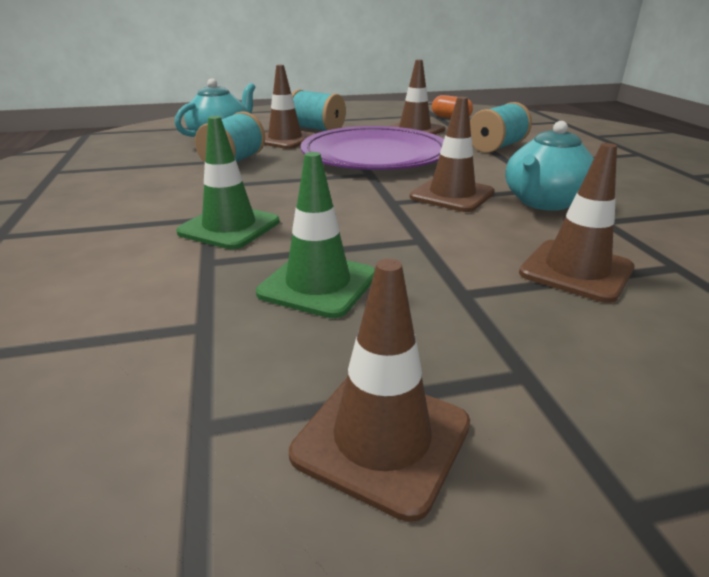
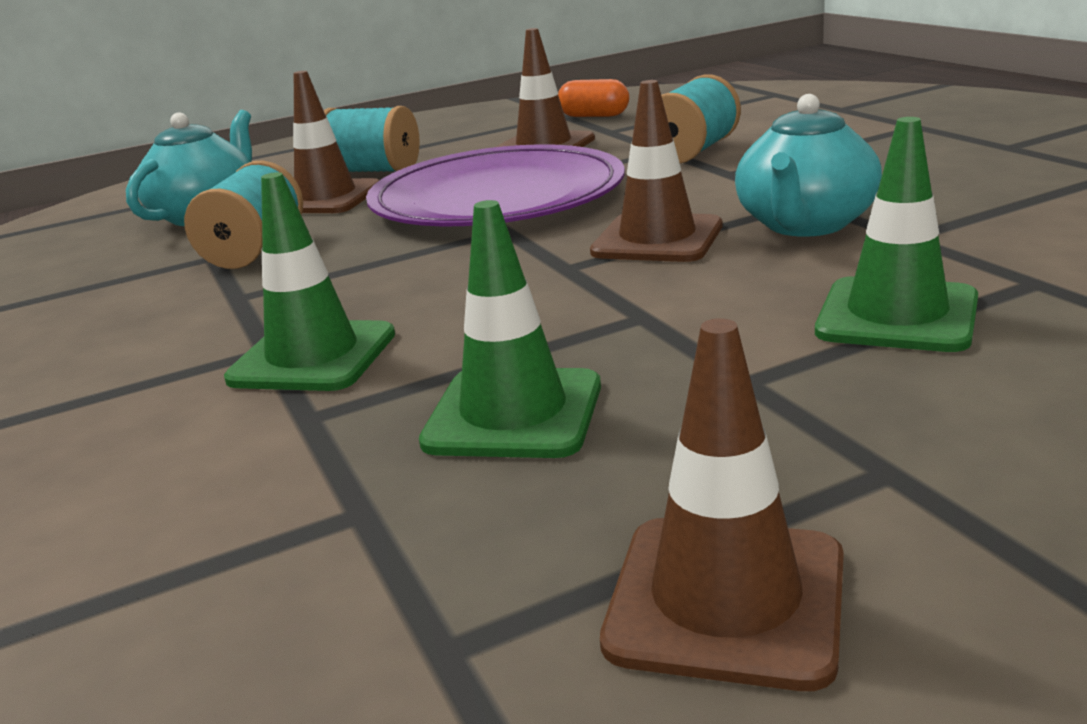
camera: 10 degrees left, 5 degrees down
brown traffic cone [519,143,635,303] -> green traffic cone [815,117,978,352]

